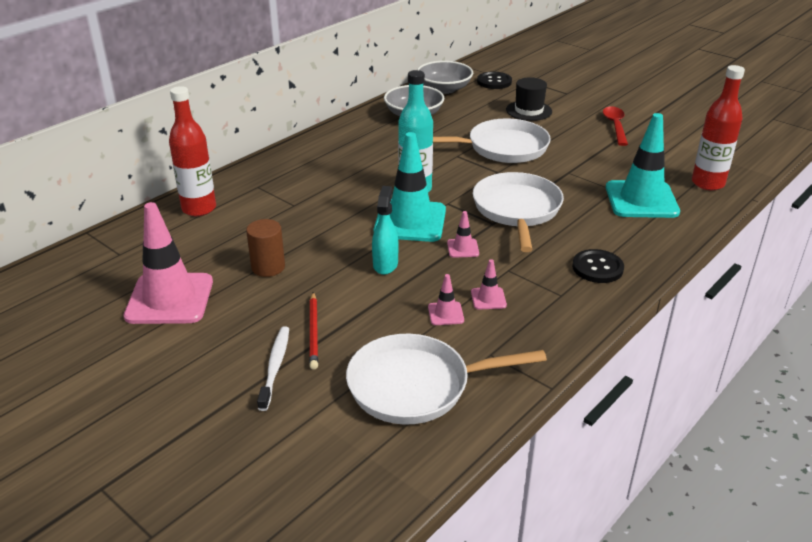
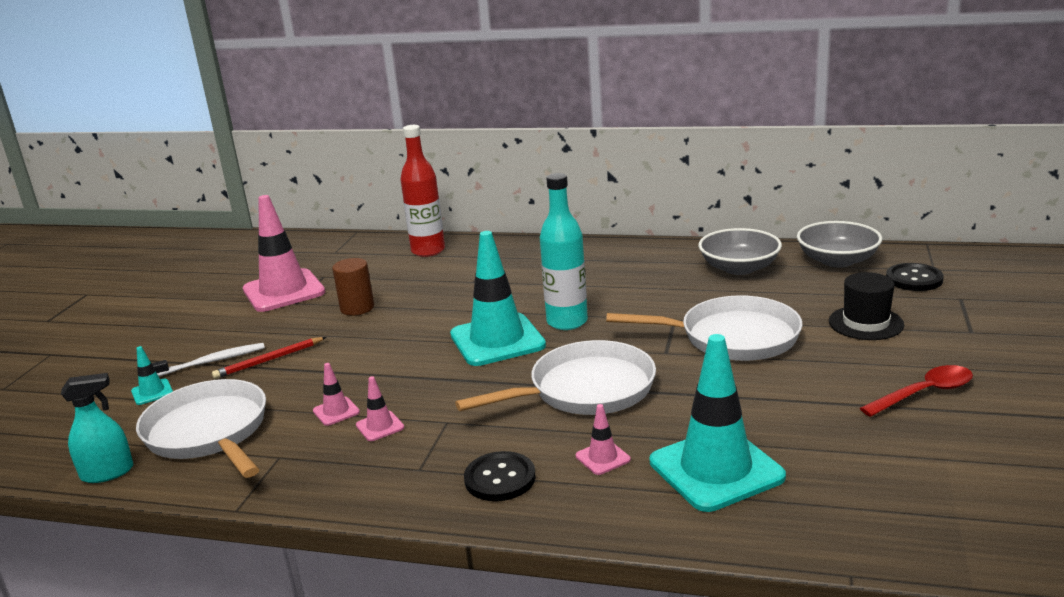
camera: 65 degrees right, 10 degrees down
turquoise spray bottle [372,186,399,275] -> turquoise spray bottle moved to [61,373,133,483]
white pan [433,118,551,163] -> white pan turned 45 degrees counterclockwise [606,295,803,361]
pink traffic cone [447,211,479,258] -> pink traffic cone moved to [576,404,631,475]
red bottle [692,65,745,190] -> none
none -> turquoise traffic cone [131,346,173,405]

